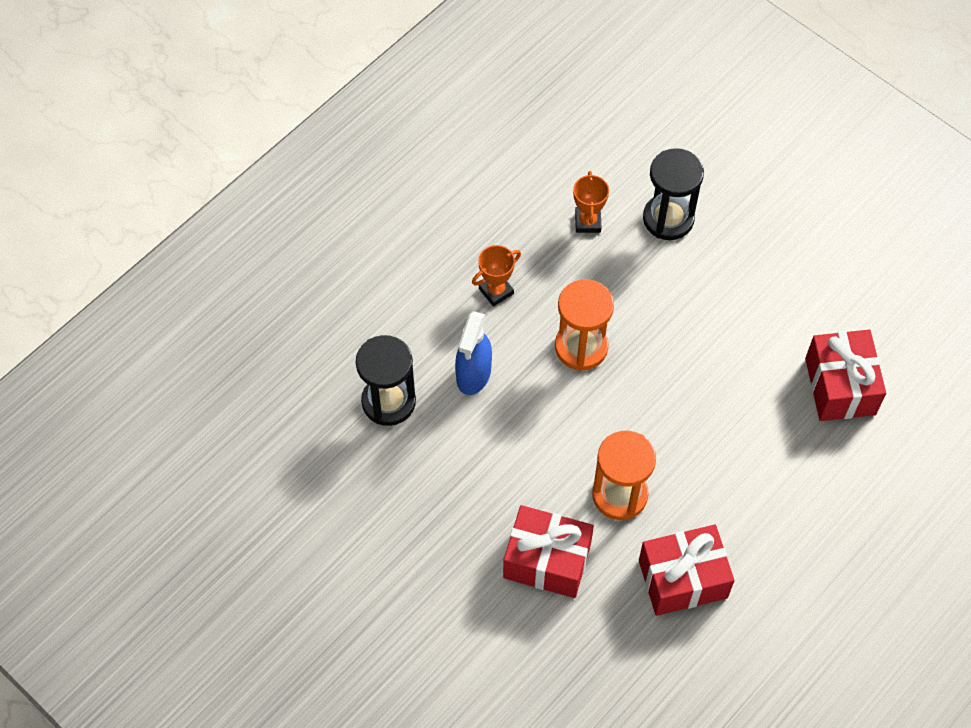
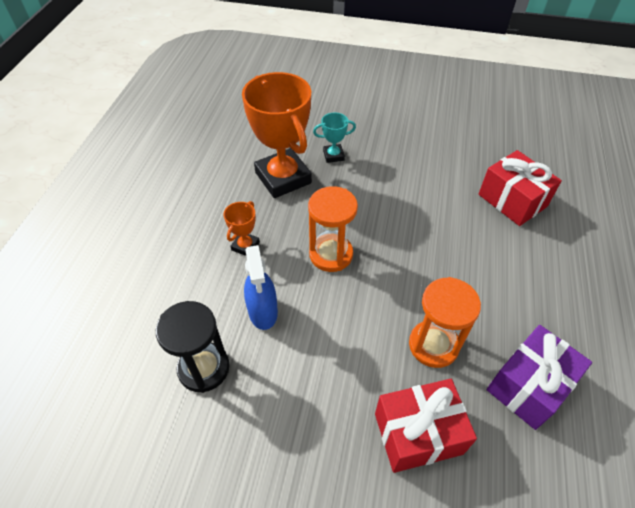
camera: 30 degrees left, 10 degrees down
orange trophy [573,171,609,233] -> orange trophy [242,72,312,198], size x2.24
red gift [639,525,735,616] -> purple gift [487,325,592,430]
black hourglass [643,148,704,240] -> turquoise trophy [313,112,356,163]

